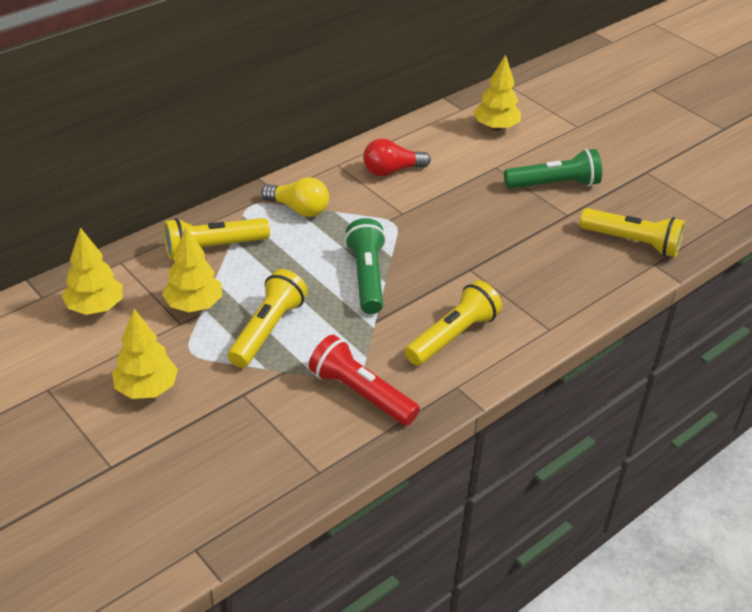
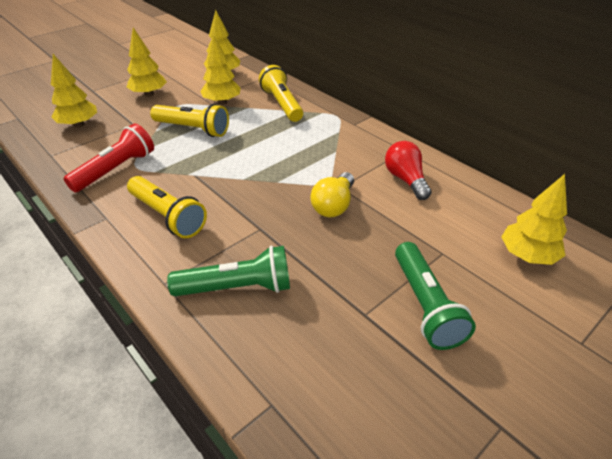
camera: 90 degrees right, 0 degrees up
yellow light bulb [261,177,329,217] -> yellow light bulb moved to [311,172,354,217]
green flashlight [345,218,386,314] -> green flashlight moved to [167,246,290,296]
yellow flashlight [579,208,685,257] -> none
none -> yellow tree [51,54,97,128]

